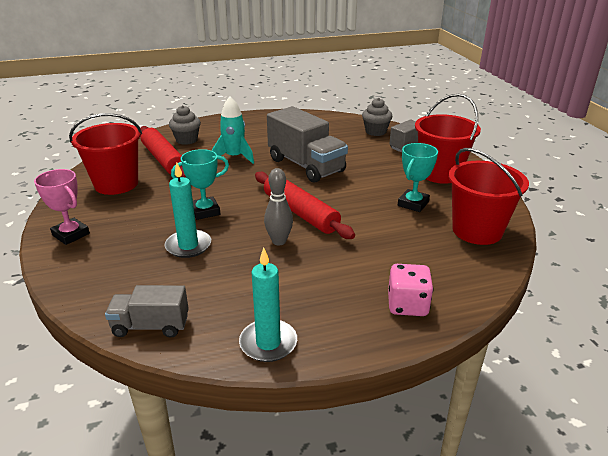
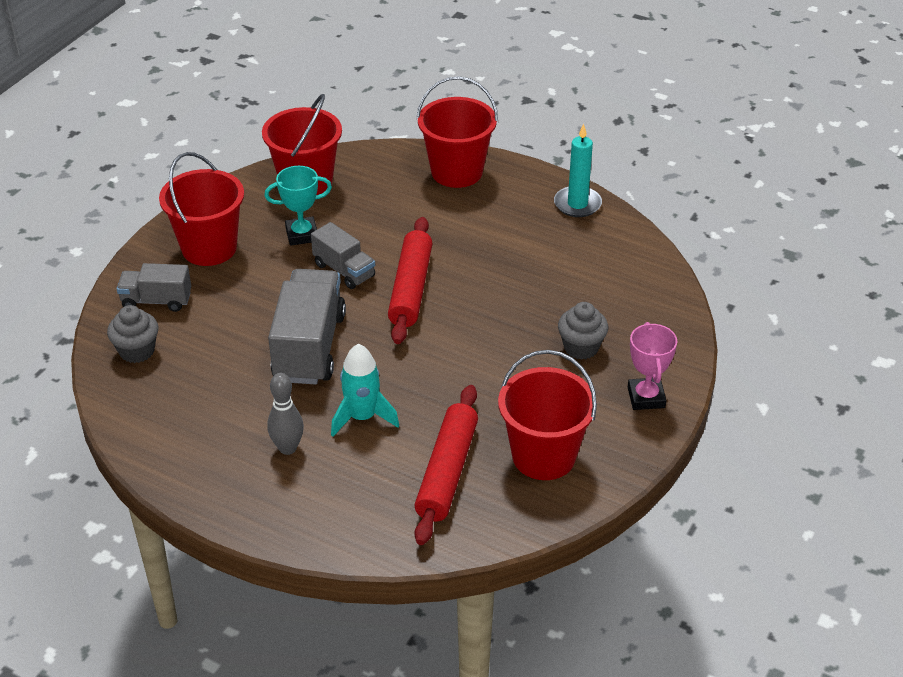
camera: 135 degrees left, 10 degrees up
grey truck [105,285,189,337] -> grey truck moved to [311,222,375,289]
turquoise candle [165,163,211,258] -> none
grey cupcake [169,105,201,145] -> grey cupcake moved to [558,302,608,360]
turquoise trophy [171,149,229,220] -> none
grey bowling pin [264,168,293,245] -> grey bowling pin moved to [267,373,304,455]
pink dice [388,264,433,316] -> red bucket [416,76,498,188]

